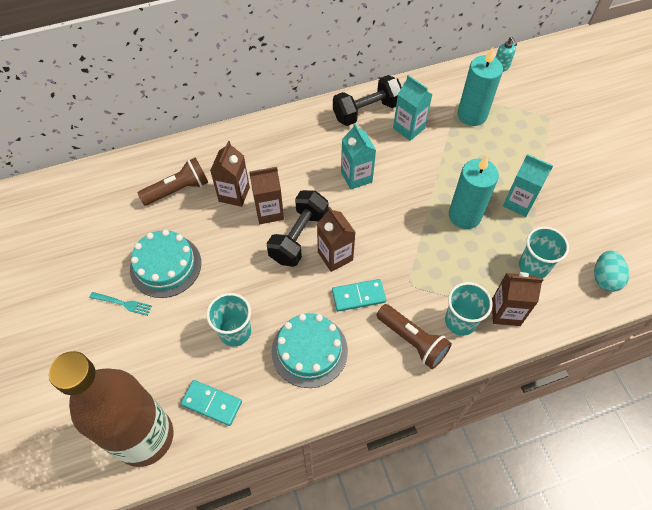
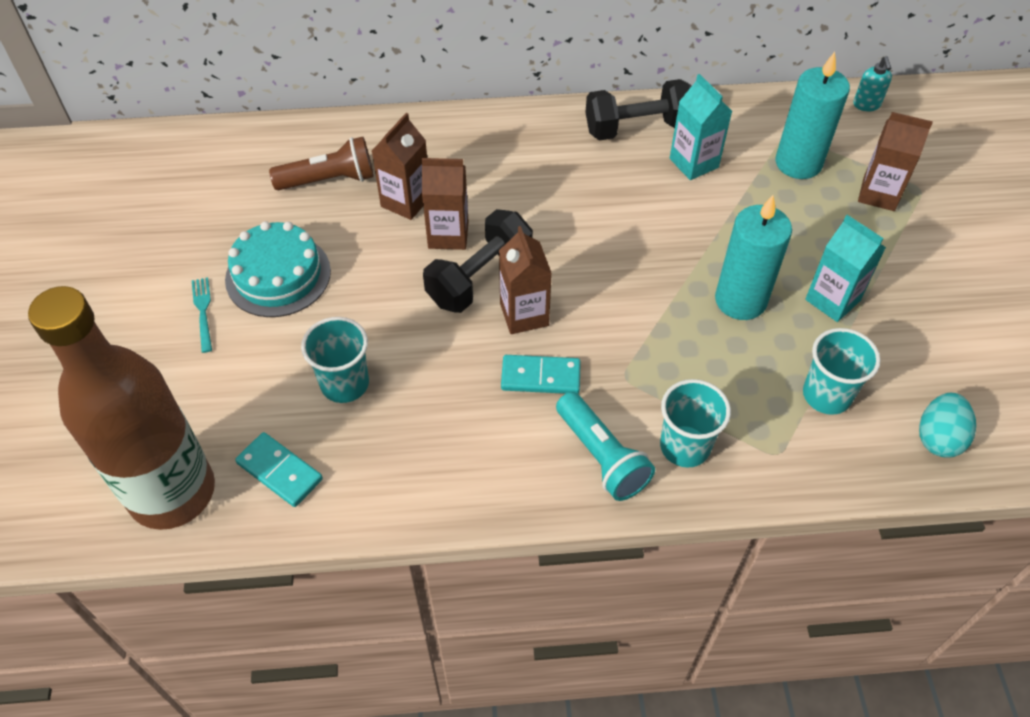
camera: 15 degrees right, 5 degrees down
turquoise fork [90,292,152,316] -> turquoise fork turned 135 degrees counterclockwise [192,277,212,353]
turquoise cake [271,313,348,388] -> none
turquoise carton [341,123,376,190] -> none
brown flashlight [376,304,452,369] -> turquoise flashlight [556,392,655,501]
brown carton [492,272,544,326] -> brown carton moved to [858,112,933,211]

